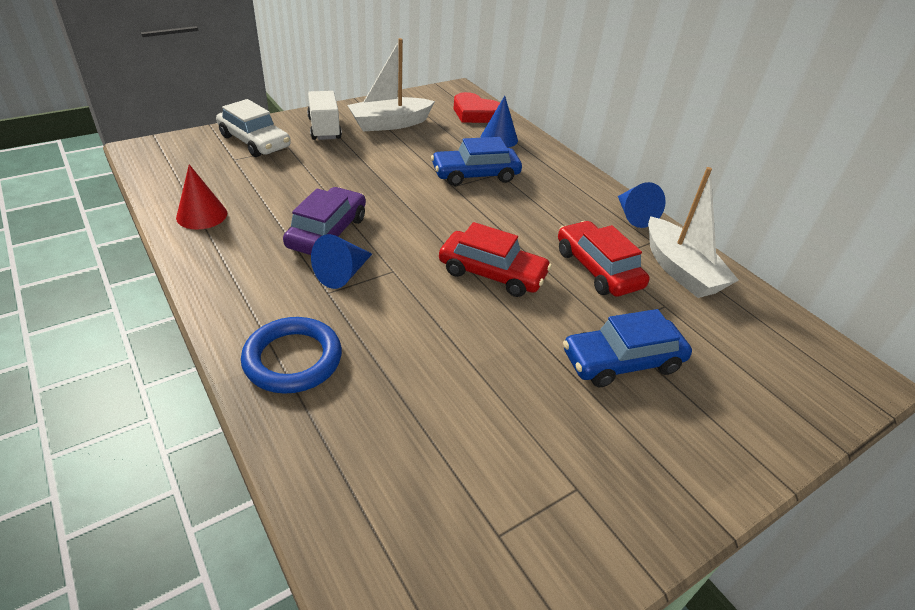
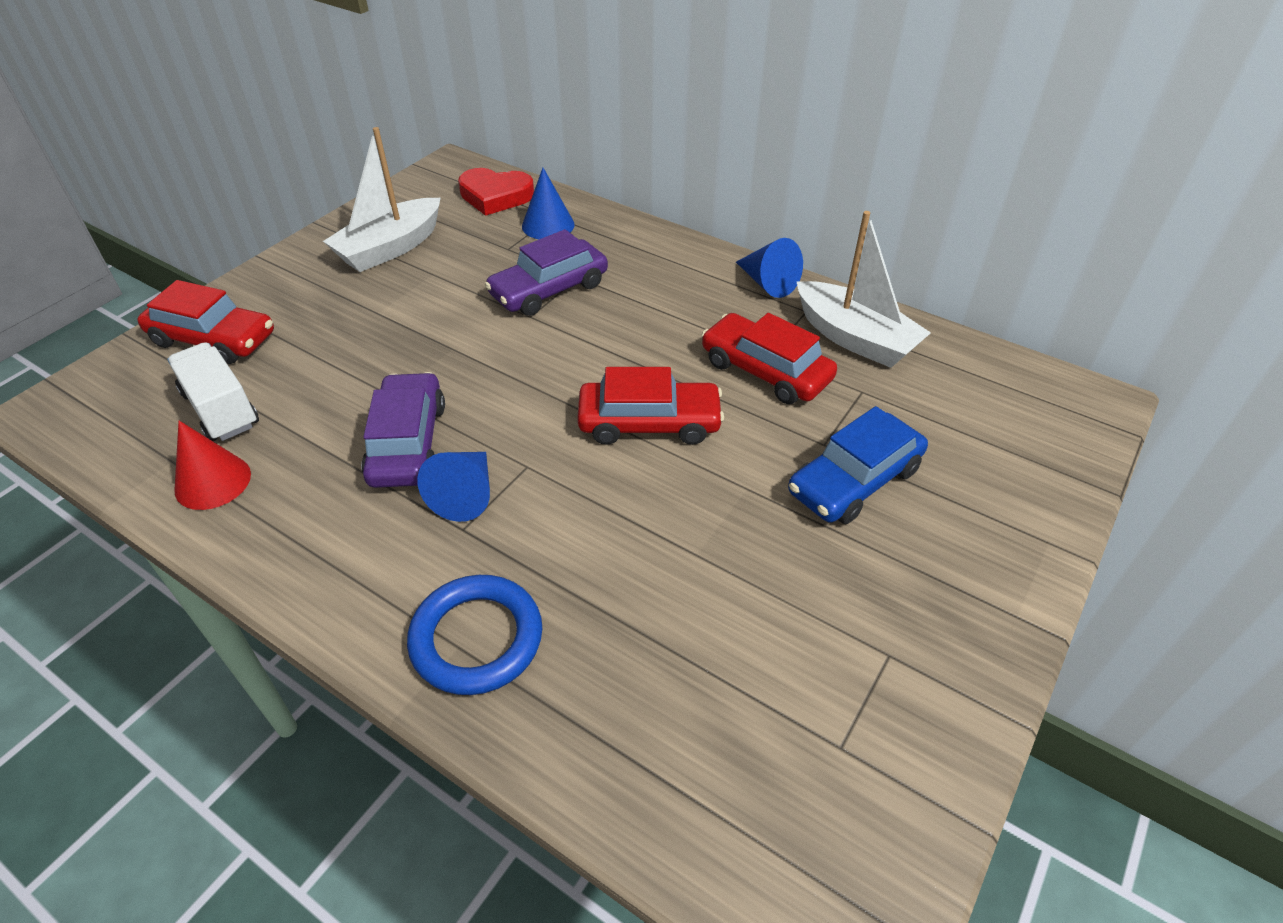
camera: 20 degrees left, 5 degrees up
white car [216,99,291,157] -> red car [137,280,274,364]
white truck [307,91,342,140] -> white truck moved to [167,342,259,441]
blue car [431,137,522,186] -> purple car [485,229,608,316]

